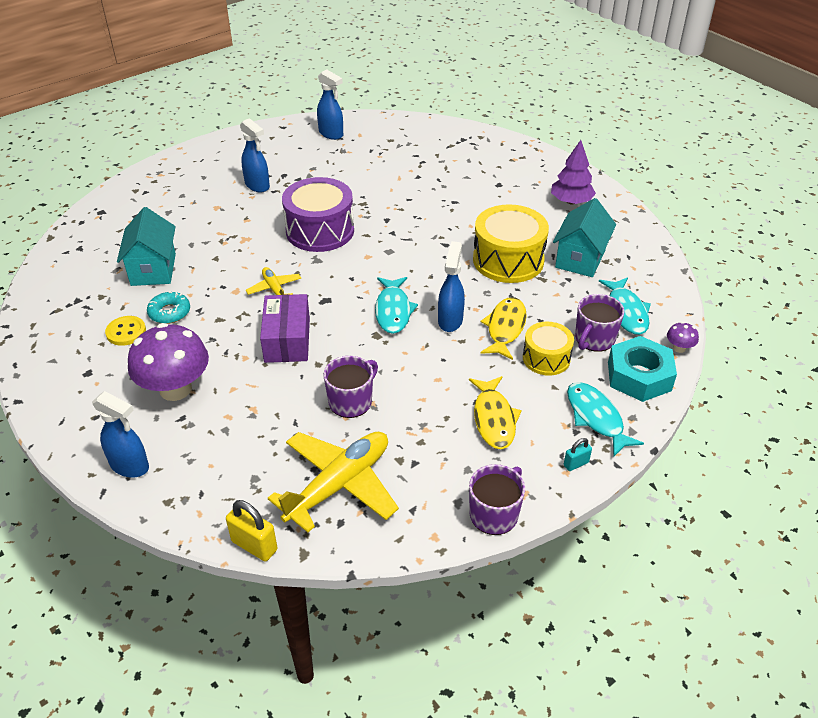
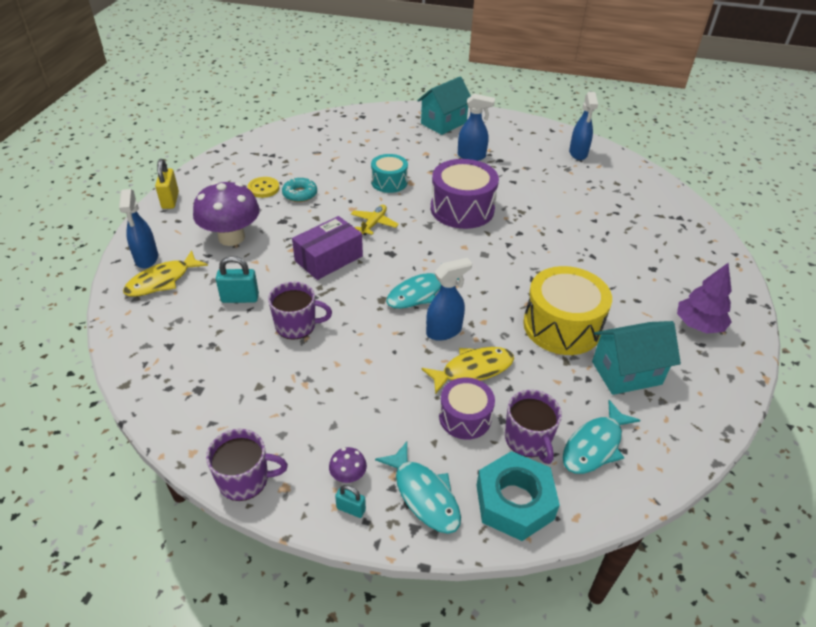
camera: 50 degrees right, 0 degrees up
turquoise house [117,207,176,286] -> turquoise house moved to [417,76,471,135]
yellow padlock [226,500,277,561] -> yellow padlock moved to [155,159,179,209]
blue spray bottle [240,118,270,192] -> blue spray bottle turned 90 degrees counterclockwise [458,94,495,161]
yellow plane [268,432,399,533] -> none
yellow fish [469,376,522,449] -> yellow fish moved to [123,250,208,297]
yellow drum [523,322,574,376] -> purple drum [439,377,495,440]
turquoise fish [567,382,644,457] -> turquoise fish turned 120 degrees clockwise [375,442,461,534]
purple mug [575,294,625,352] -> purple mug turned 105 degrees counterclockwise [505,390,562,464]
purple mushroom [667,322,699,353] -> purple mushroom moved to [329,447,367,483]
none -> turquoise padlock [216,256,259,303]
none -> turquoise drum [371,154,408,193]

